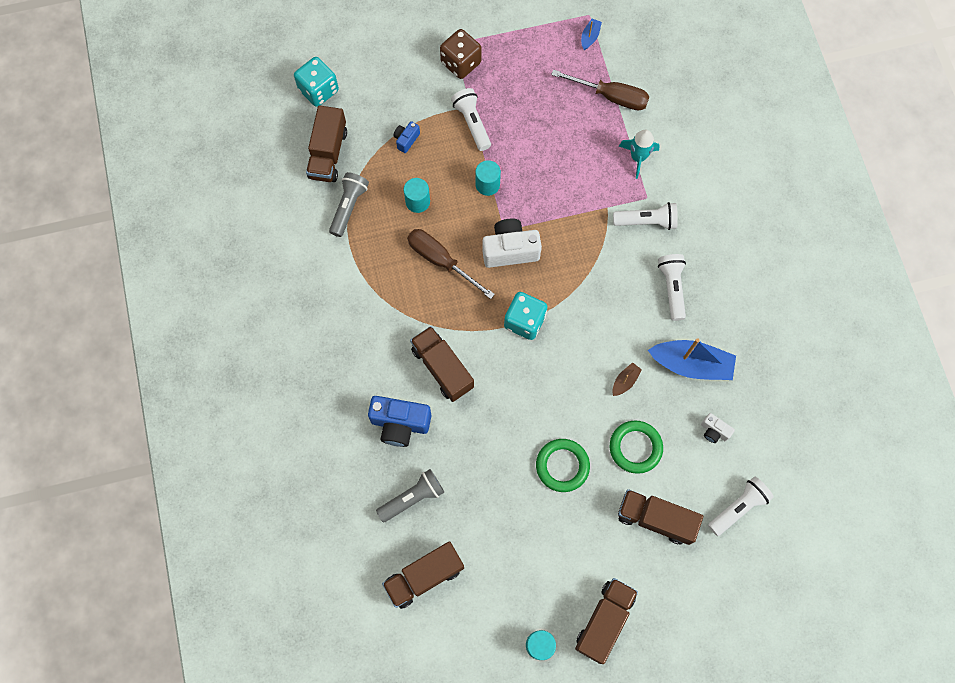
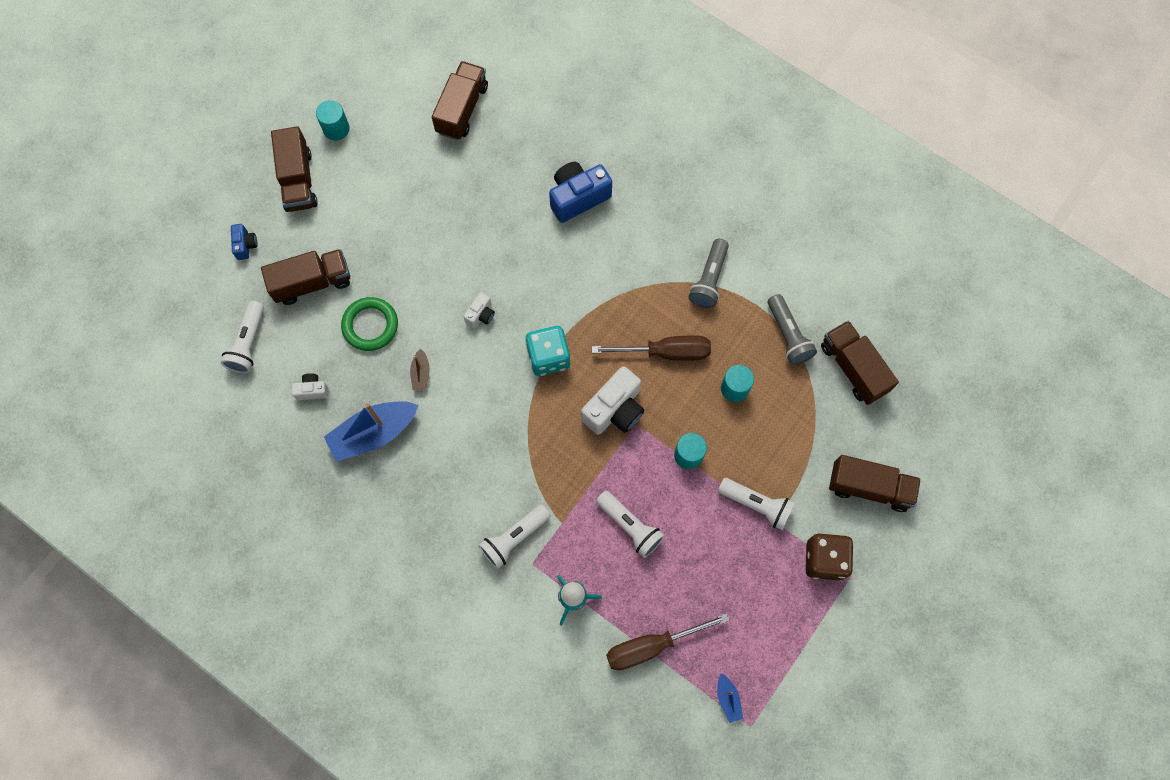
camera: 140 degrees right, 0 degrees up
turquoise dice [294,57,339,107] -> none
grey flashlight [376,469,444,522] -> grey flashlight moved to [689,239,729,308]
blue camera [393,121,420,153] -> blue camera moved to [231,224,258,260]
brown truck [410,326,474,402] -> brown truck moved to [829,455,921,512]
green ring [536,439,590,492] -> none
white flashlight [658,254,686,321] -> white flashlight moved to [596,491,665,558]
none -> white camera [463,292,495,328]

